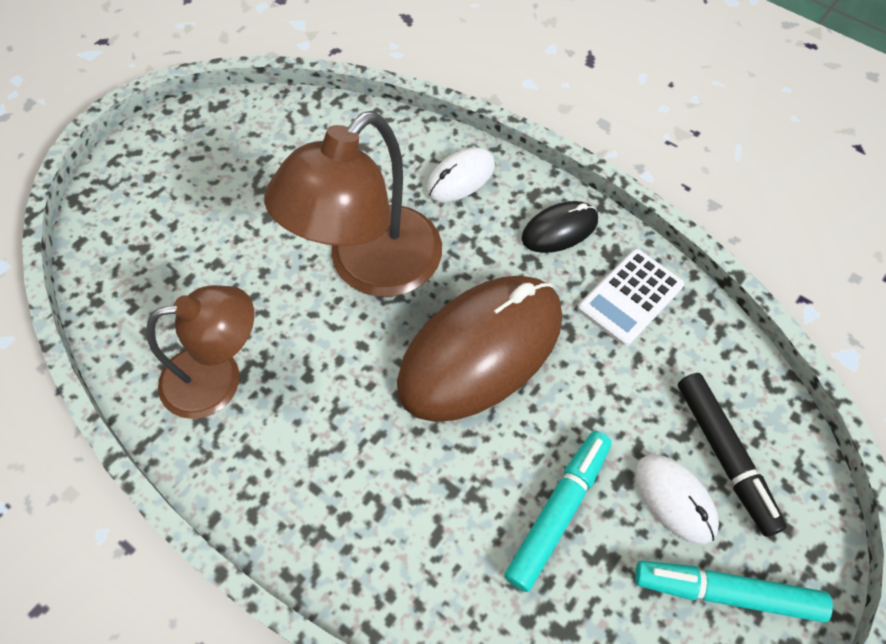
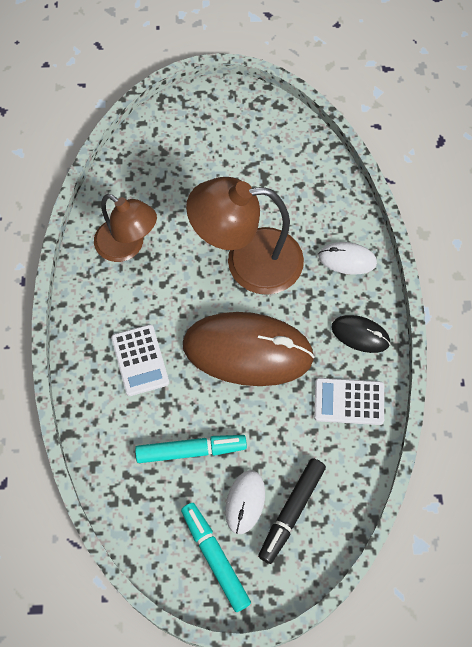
camera: 50 degrees right, 5 degrees up
none -> white calculator [111,324,169,396]

